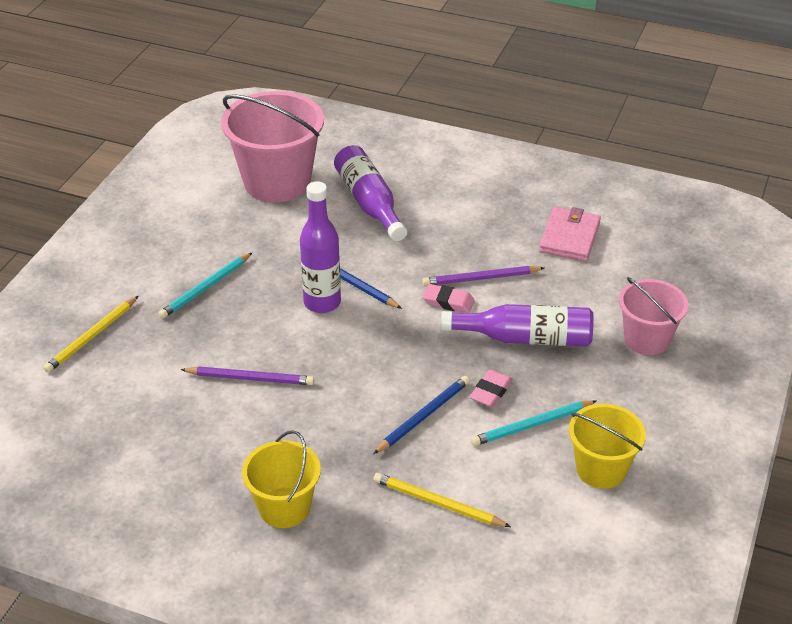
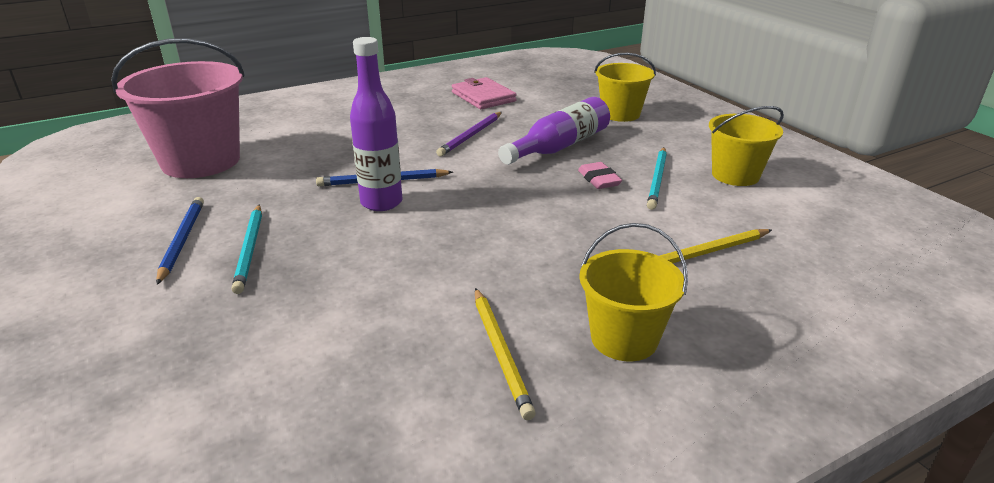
camera: 50 degrees left, 10 degrees down
yellow pencil [43,296,138,373] -> yellow pencil moved to [475,288,536,420]
purple pencil [180,366,314,385] -> none
purple bottle [334,145,407,241] -> none
blue pencil [373,376,470,454] -> blue pencil moved to [156,197,204,285]
pink eraser [422,284,475,313] -> none
pink bucket [619,277,689,355] -> yellow bucket [594,53,656,122]

